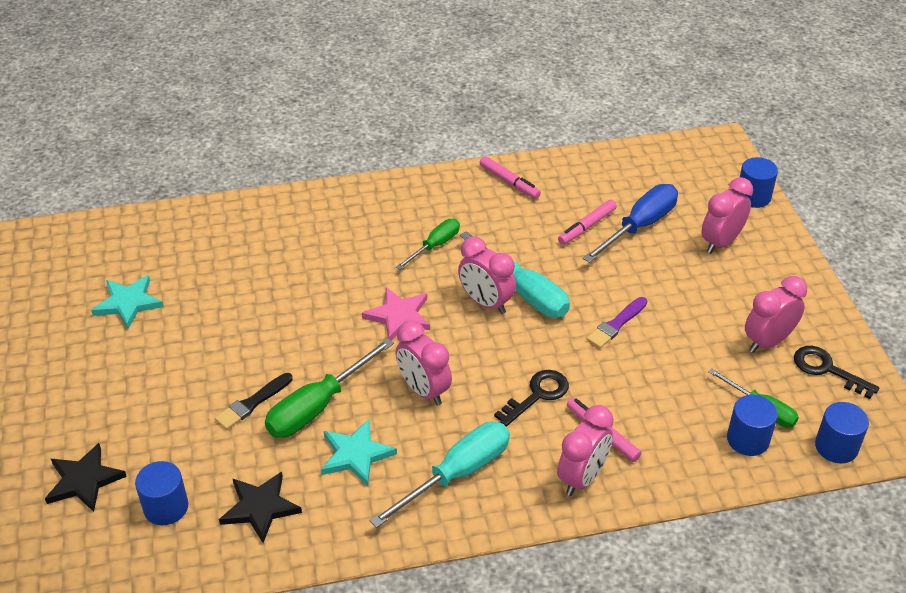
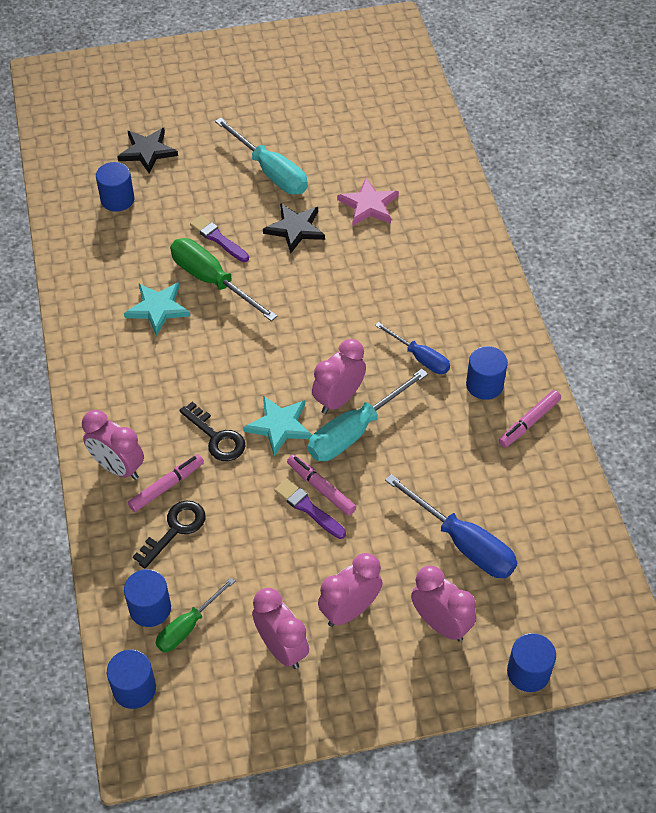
camera: 90 degrees right, 10 degrees up
turquoise star [91,275,164,329] -> turquoise star moved to [243,396,312,456]
black brush [215,373,293,430] -> purple brush [190,216,249,262]
black star [219,472,302,543] -> black star moved to [263,203,325,253]
pink star [362,287,430,340] -> pink star moved to [337,178,399,225]
turquoise screwdriver [370,422,510,528] -> turquoise screwdriver moved to [215,118,308,195]
green screwdriver [396,219,460,270] -> blue screwdriver [375,322,450,374]
pink clock [396,320,452,406] -> pink clock moved to [318,553,383,627]
pink marker [558,199,617,245] -> pink marker moved to [287,455,356,515]
black key [794,346,880,399] -> black key moved to [133,501,205,568]
none -> blue cylinder [466,346,508,400]

